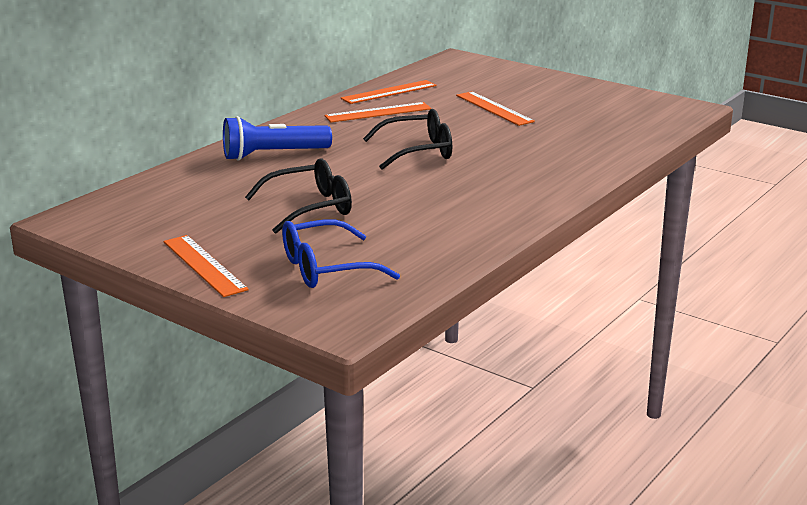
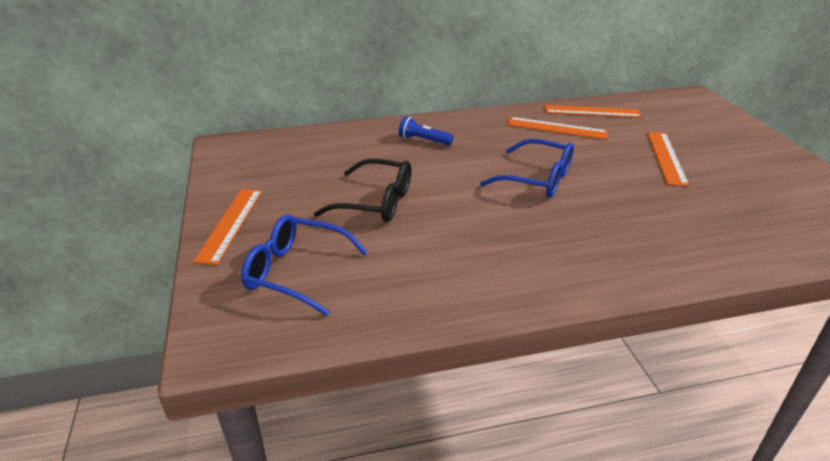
camera: 40 degrees right, 10 degrees up
blue flashlight [223,116,332,161] -> blue flashlight [399,116,453,145], size x0.58
black glasses [363,109,452,170] -> blue glasses [480,139,574,198]

